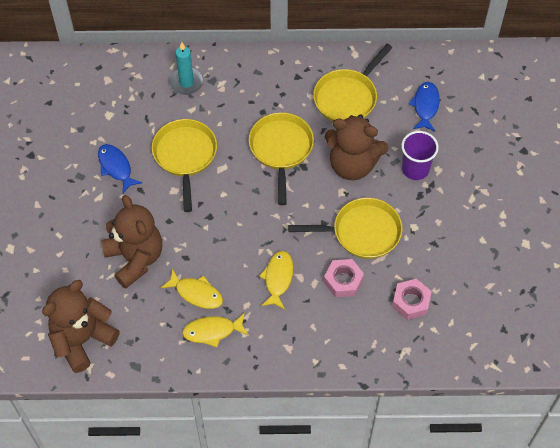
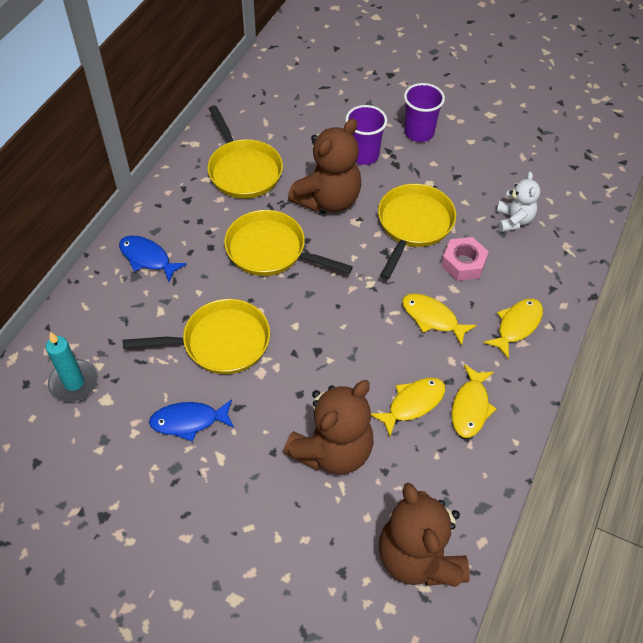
camera: 65 degrees left, 5 degrees down
brown teddy bear [101,195,162,289] -> brown teddy bear turned 135 degrees clockwise [283,380,374,475]
yellow pan [152,119,217,212] -> yellow pan turned 150 degrees clockwise [123,299,270,374]
turquoise candle [169,42,204,95] -> turquoise candle moved to [46,332,98,402]
pink nut [392,279,432,320] -> white teddy bear [496,171,540,232]
blue fish [408,82,440,131] -> blue fish moved to [119,235,187,282]
none -> purple cup [404,83,445,142]
none -> yellow fish [483,299,543,359]

